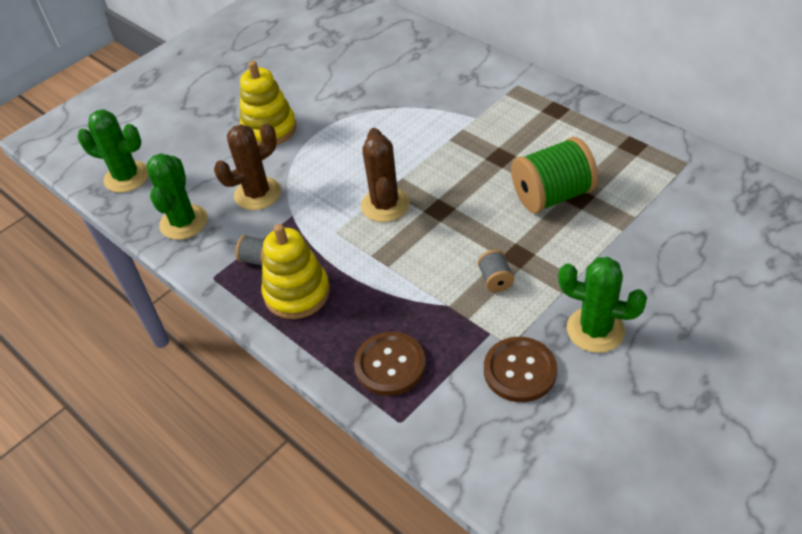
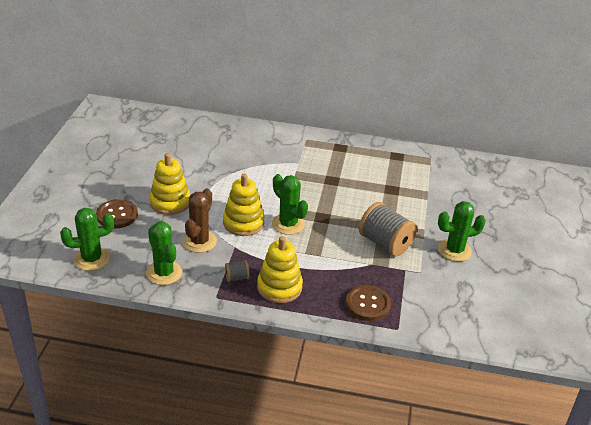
camera: 40 degrees left, 10 degrees down
brown cactus [361,128,410,222] -> green cactus [272,174,308,235]
grey spool [478,250,514,292] -> grey spool [359,202,417,257], size x2.18
brown button [484,337,557,402] -> brown button moved to [96,199,138,229]
green spool [511,137,598,213] -> none
none -> yellow stacking toy [223,173,264,236]

